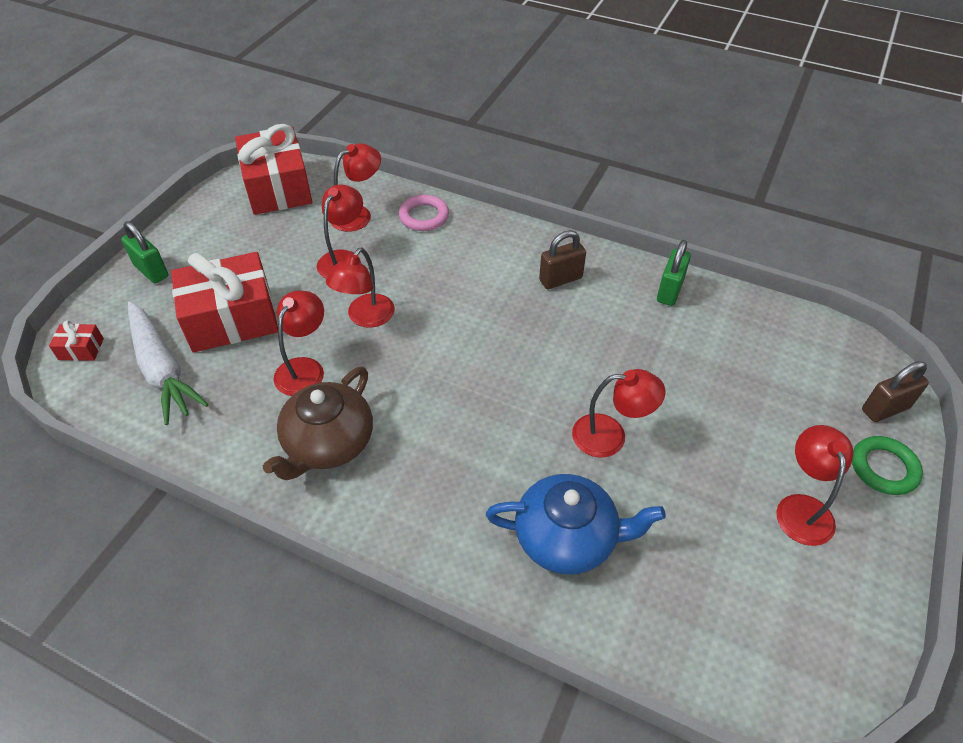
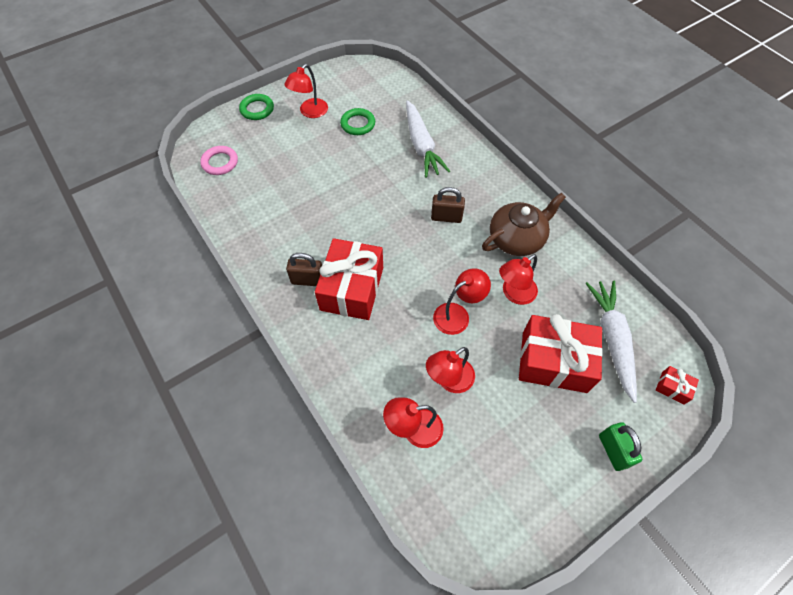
camera: 150 degrees left, 10 degrees up
red gift [235,124,312,215] -> red gift moved to [315,238,383,320]
pink ring [399,195,449,231] -> pink ring moved to [200,146,238,175]
blue teapot [486,474,666,575] -> white carrot [406,100,450,178]
red lamp [572,369,665,458] -> none
green padlock [657,240,691,306] -> none
brown padlock [862,361,929,422] -> brown padlock moved to [431,187,465,223]
none -> green ring [340,108,375,135]

